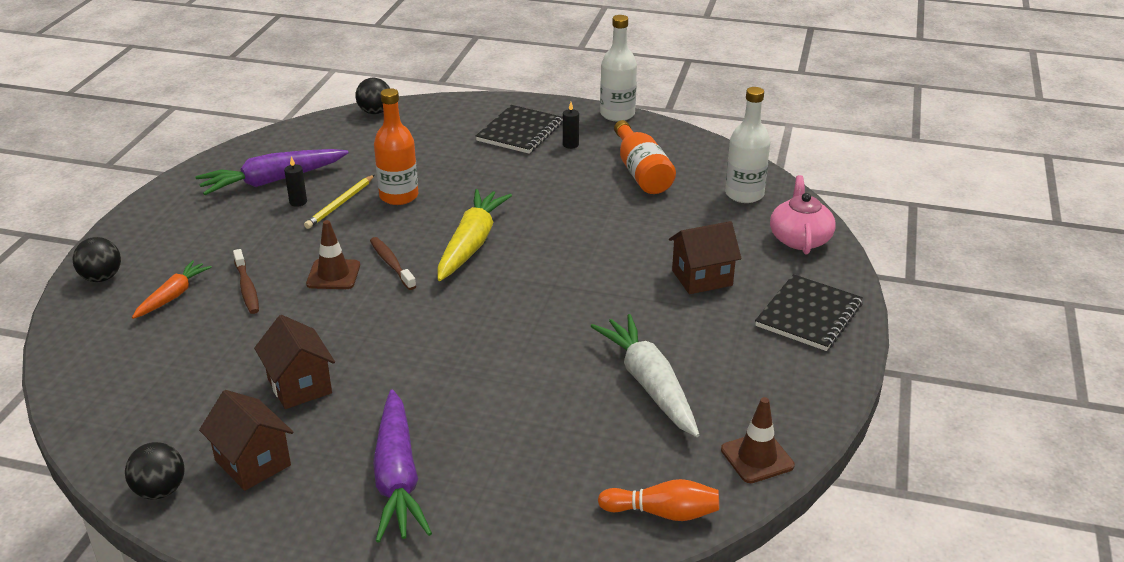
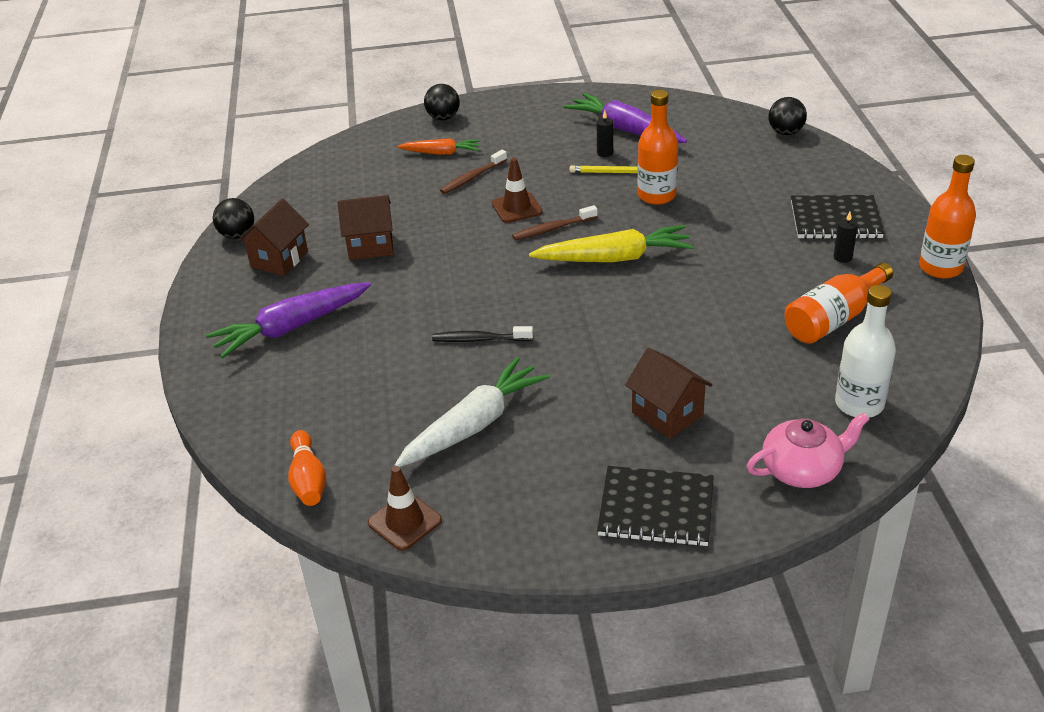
camera: 70 degrees right, 5 degrees up
brown house [254,315,335,409] -> brown house turned 45 degrees clockwise [337,195,393,260]
brown toothbrush [370,237,416,290] -> brown toothbrush turned 150 degrees counterclockwise [512,205,598,240]
white bottle [600,15,637,121] -> orange bottle [919,155,976,279]
none -> black toothbrush [432,326,533,342]

